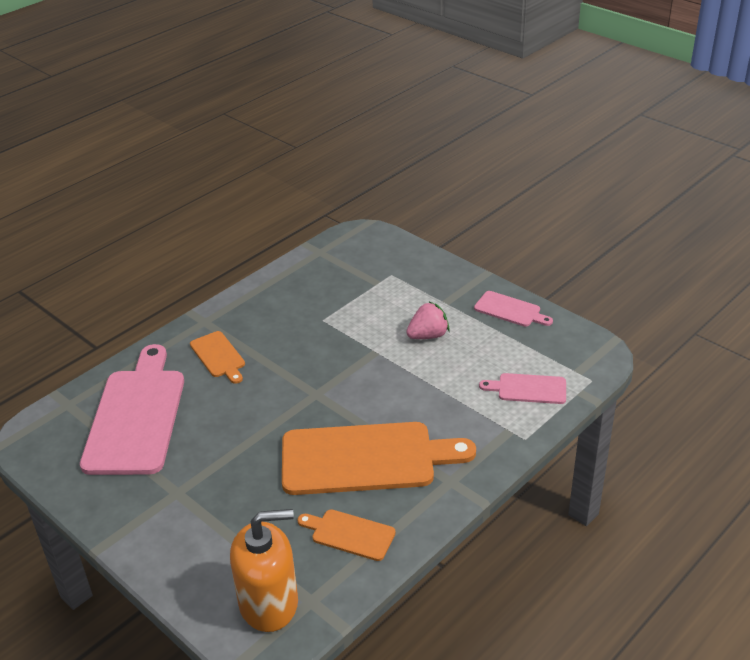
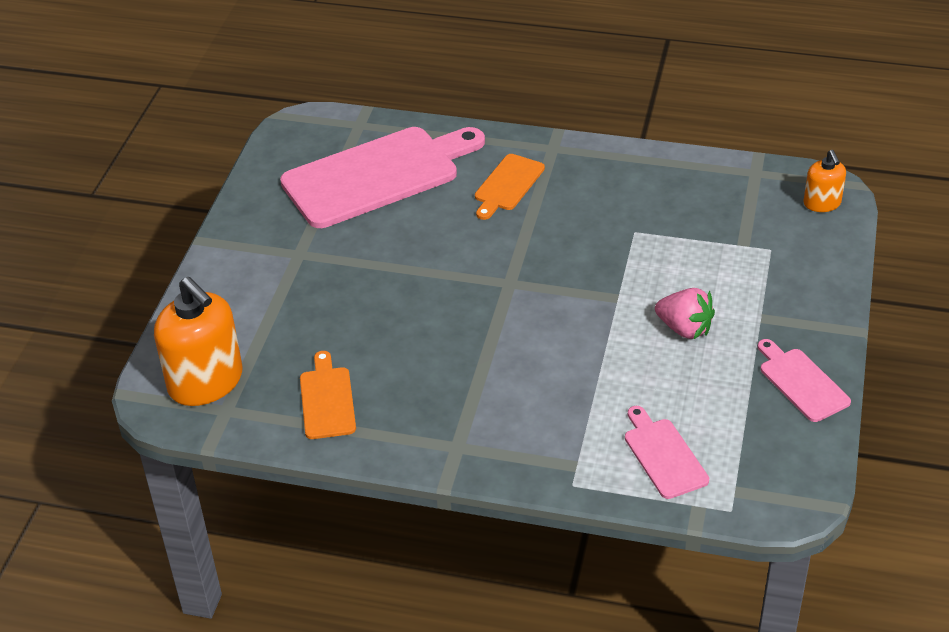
camera: 60 degrees right, 5 degrees up
orange cutting board [282,422,476,495] -> none
pink cutting board [474,291,553,327] -> pink cutting board turned 150 degrees clockwise [758,339,851,422]
none -> orange soap dispenser [803,150,846,212]

